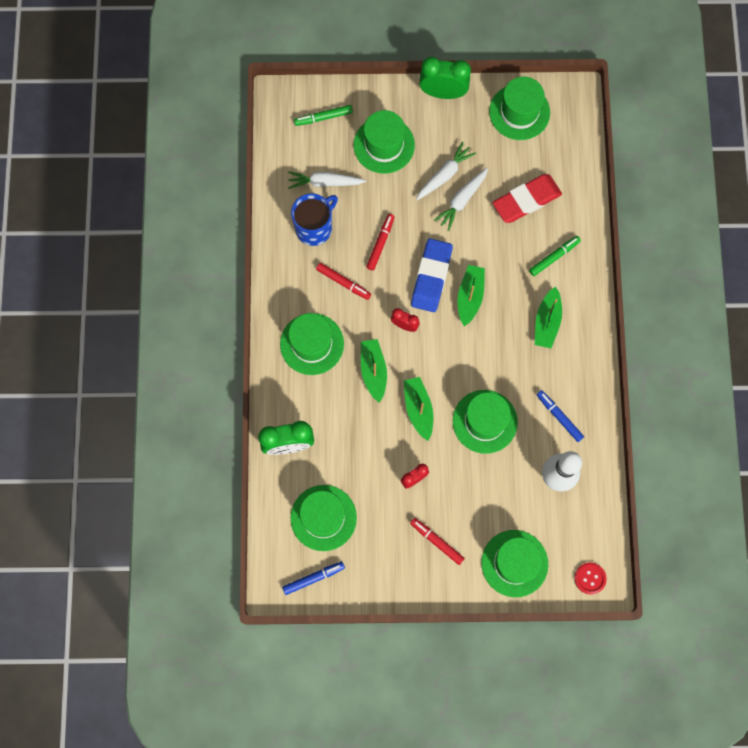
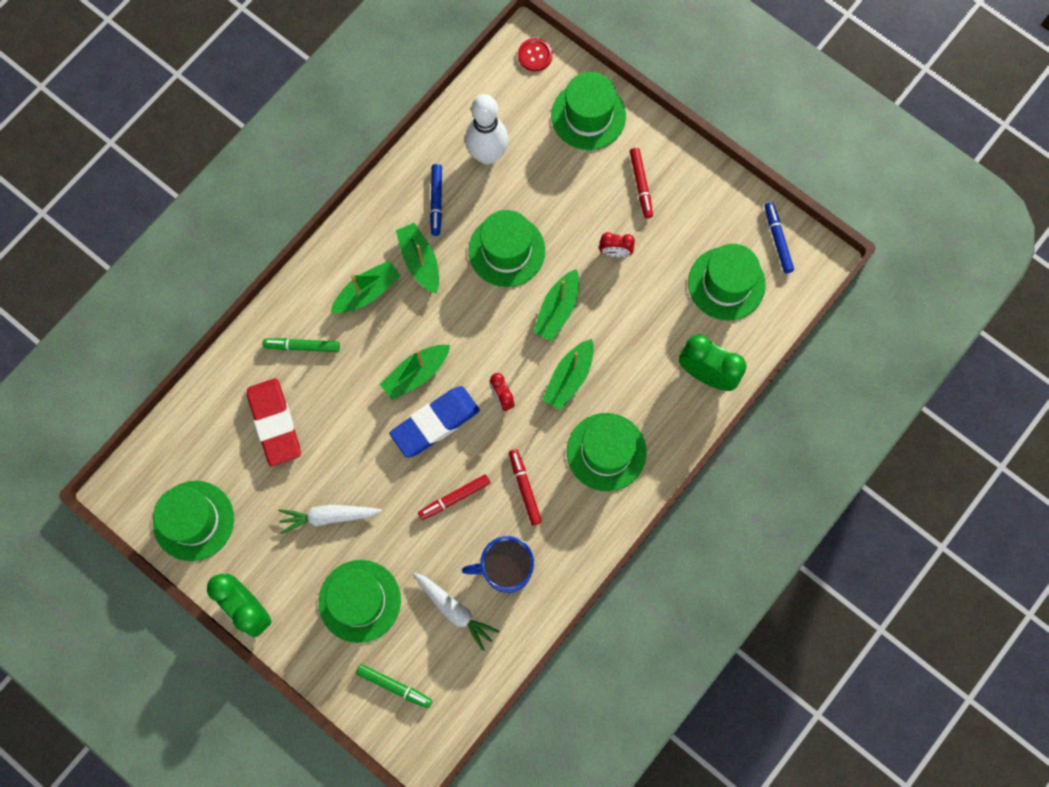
camera: 140 degrees left, 0 degrees up
blue marker [282,562,345,595] -> blue marker turned 60 degrees clockwise [765,202,794,273]
white carrot [434,167,488,231] -> none
red eraser [493,174,562,223] -> red eraser turned 60 degrees clockwise [247,378,301,466]
none -> green boat [396,223,439,294]

